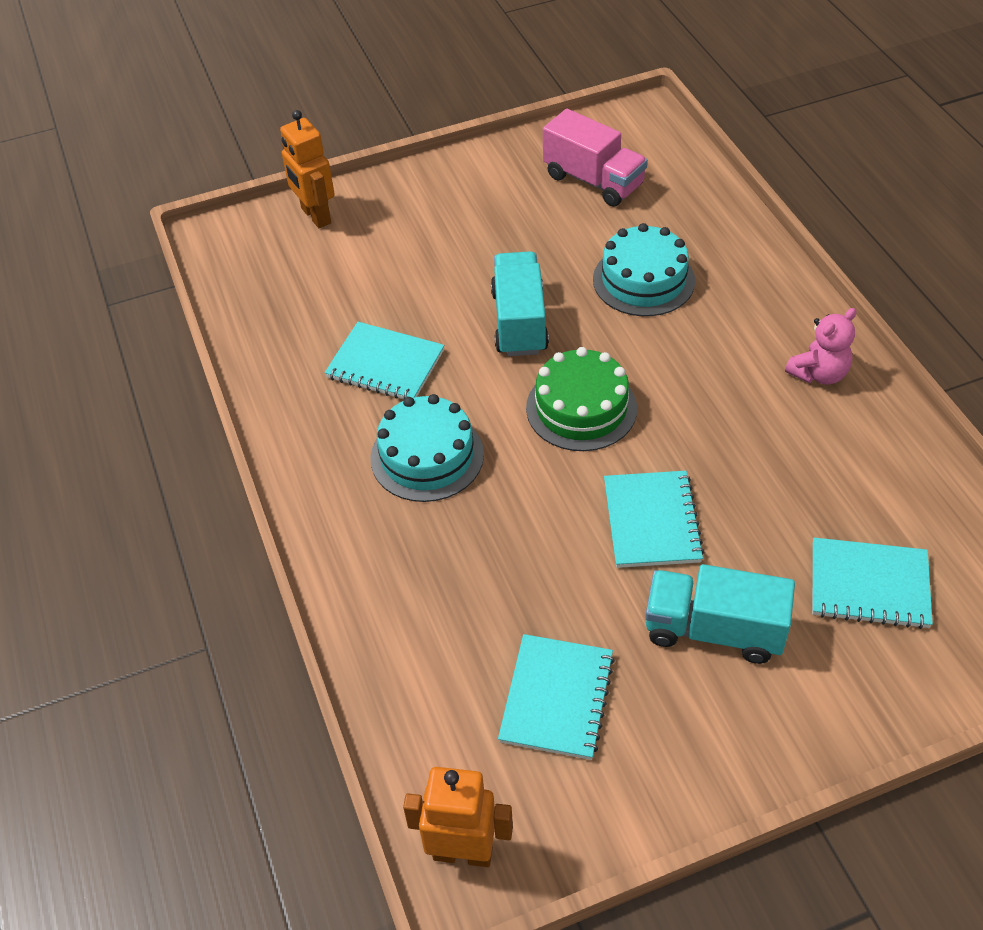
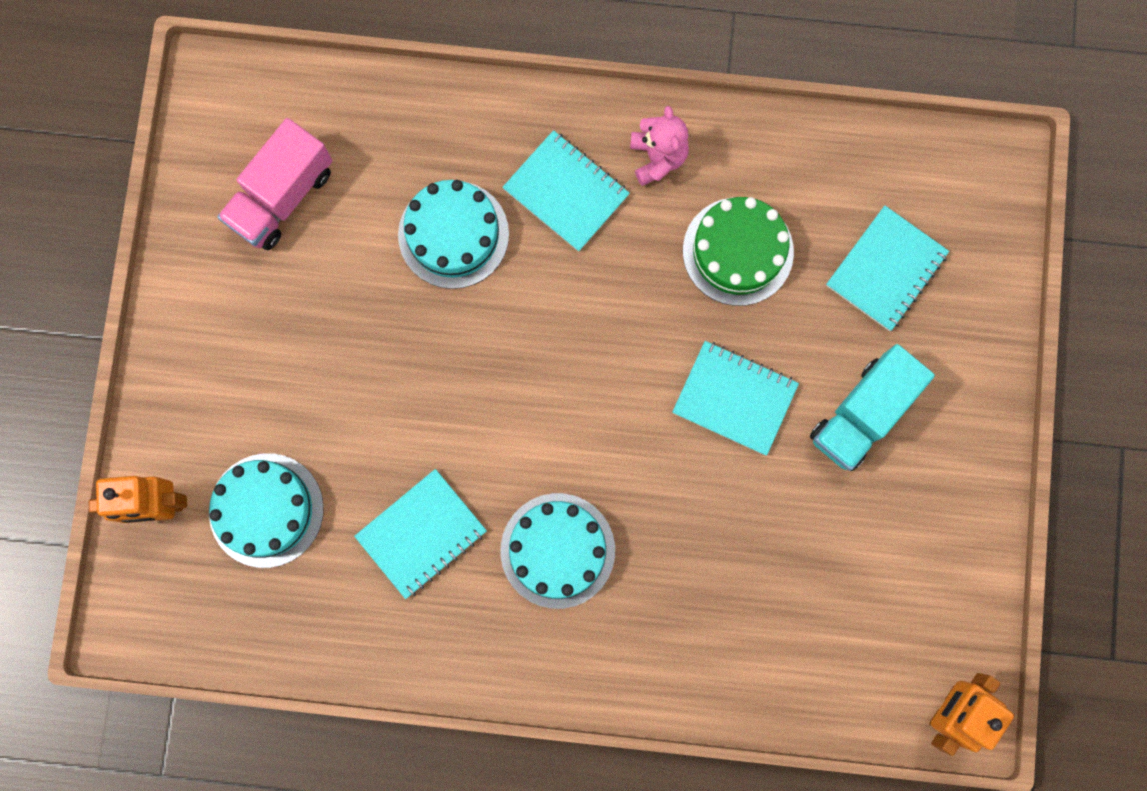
camera: 65 degrees left, 30 degrees up
turquoise truck [491,251,549,356] -> none
turquoise notebook [498,634,615,760] -> turquoise notebook moved to [502,130,630,252]
green cake [526,347,637,451] -> green cake moved to [683,197,794,306]
pink truck [543,109,648,207] -> pink truck turned 150 degrees clockwise [217,118,333,250]
none -> turquoise cake [209,453,324,568]

